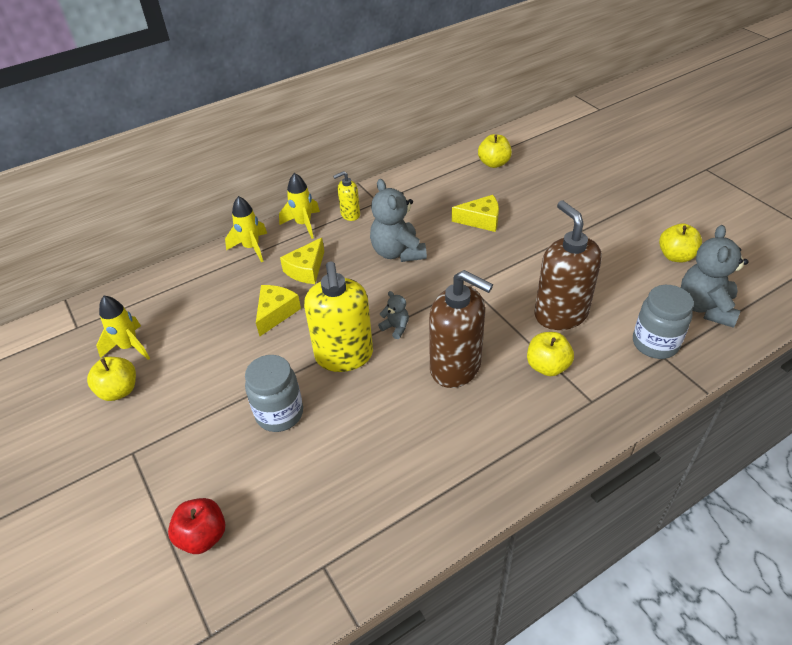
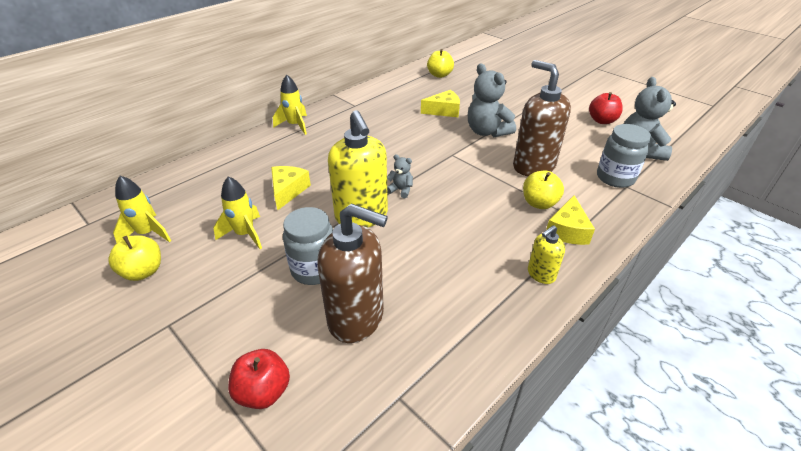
camera: 15 degrees left, 5 degrees down
yellow rocket [225,196,267,262] -> yellow rocket moved to [214,176,262,249]
yellow cheese [280,238,324,284] -> yellow cheese moved to [546,195,595,245]
yellow soap dispenser [333,171,360,221] -> yellow soap dispenser moved to [528,225,565,284]
grey teddy bear [370,179,427,262] -> grey teddy bear moved to [468,63,516,137]
brown soap dispenser [429,270,493,388] -> brown soap dispenser moved to [317,203,388,343]
yellow apple [659,224,702,262] -> red apple [589,92,623,124]

